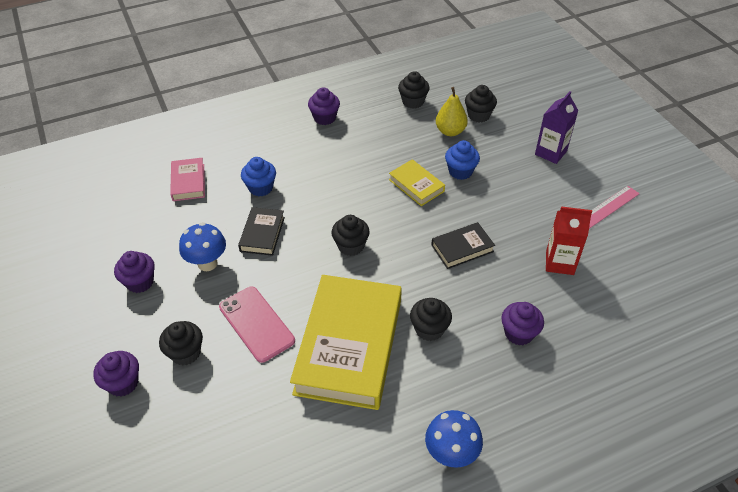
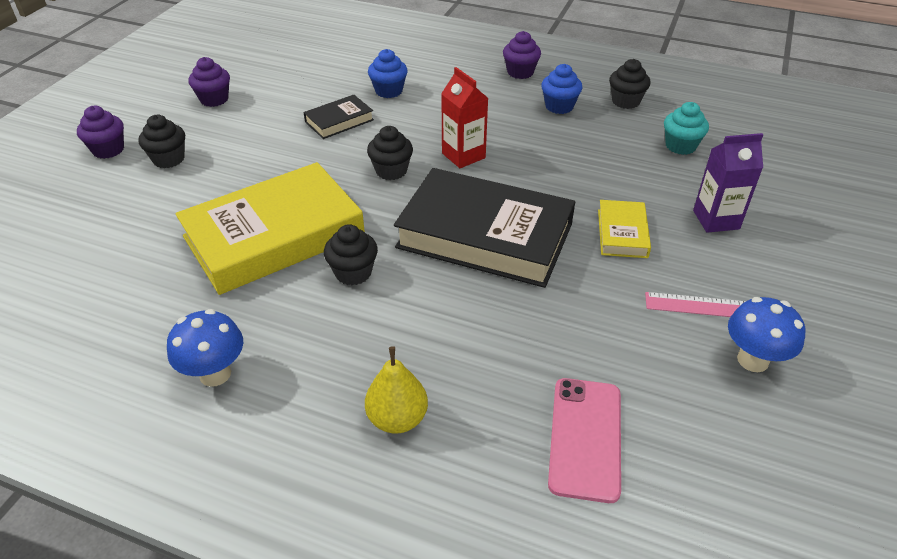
camera: 45 degrees right, 5 degrees down
pink book [170,158,205,201] -> none
blue mushroom [179,222,226,271] -> blue mushroom moved to [728,297,805,372]
pink phone [219,286,295,363] -> pink phone moved to [548,378,621,503]
yellow book [389,159,445,206] -> yellow book moved to [598,200,651,258]
black book [431,222,495,269] -> black book [394,168,575,288], size x2.19
yellow pear [436,87,468,136] -> yellow pear moved to [365,346,428,434]
blue cupcake [445,140,480,180] -> blue cupcake moved to [541,64,582,114]
black cupcake [465,85,497,122] -> turquoise cupcake [664,102,709,155]
purple cupcake [501,302,544,346] -> none
red carton [546,206,592,275] -> red carton moved to [441,67,489,168]

